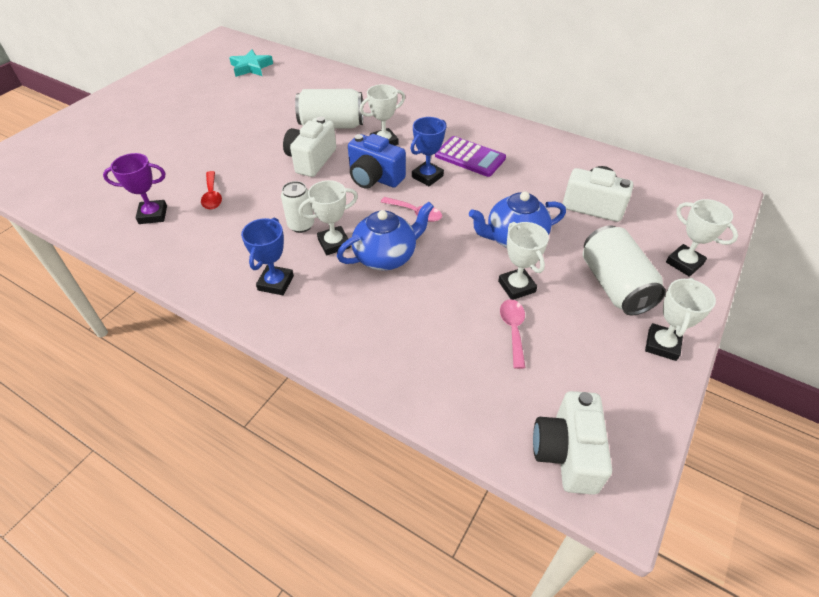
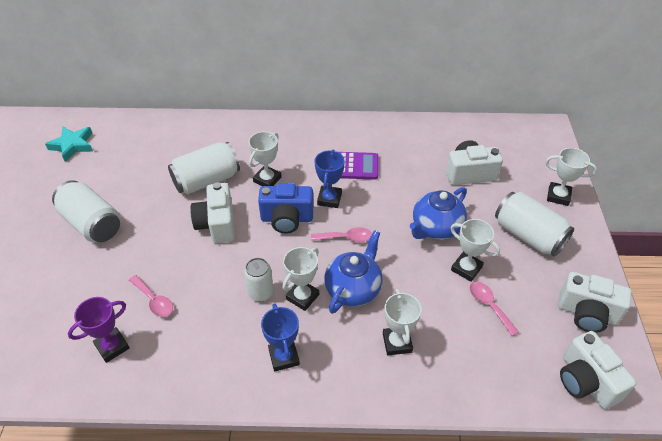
camera: 30 degrees left, 0 degrees up
red spoon [201,171,222,209] -> pink spoon [129,275,173,317]
white trophy [645,278,716,361] -> white trophy moved to [383,289,422,355]
none -> white can [52,180,120,242]
none -> white camera [558,272,632,333]

